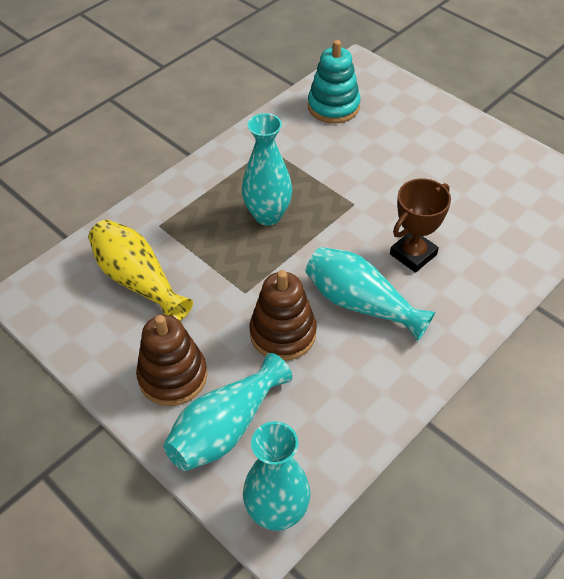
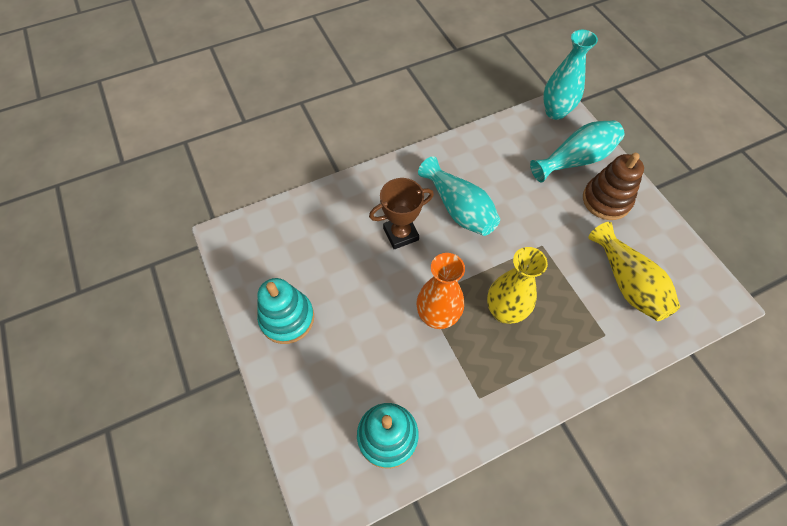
camera: 160 degrees left, 10 degrees up
turquoise vase [242,113,292,226] -> yellow vase [487,247,548,324]
brown stacking toy [249,270,317,361] -> none
none -> turquoise stacking toy [257,278,314,344]
none -> orange vase [416,253,465,329]

